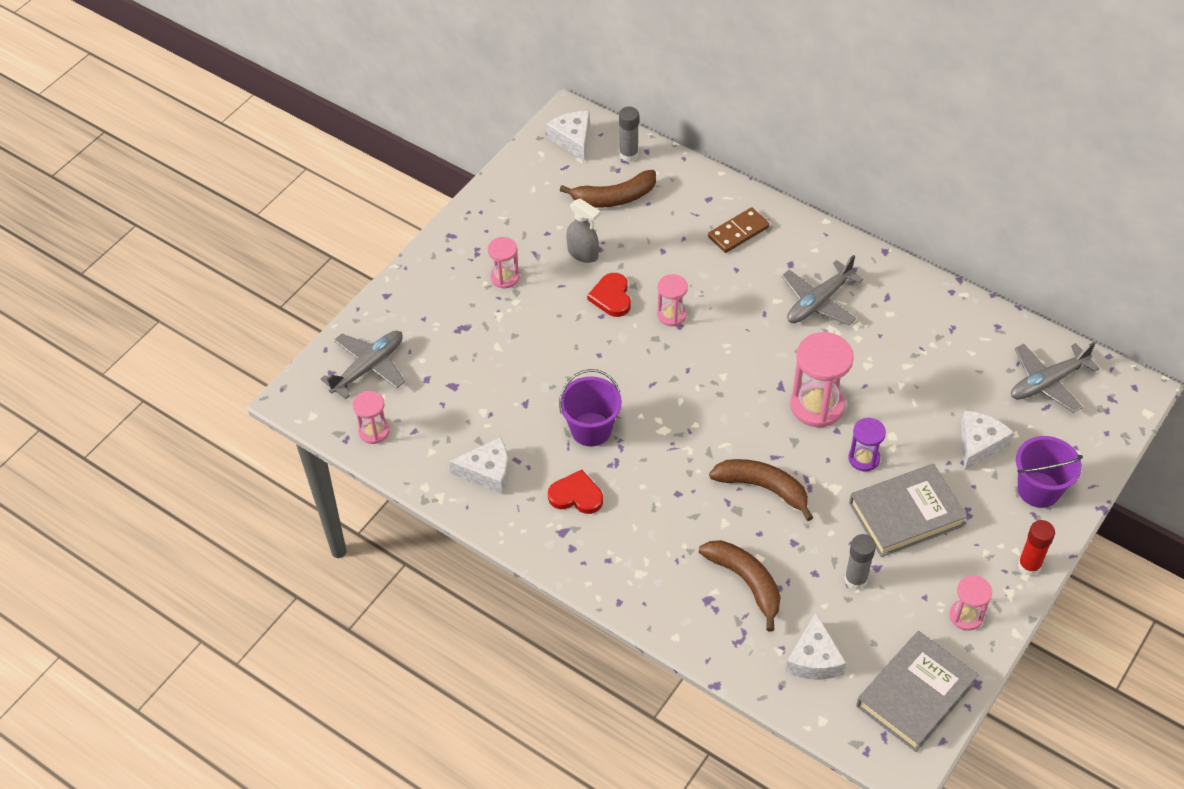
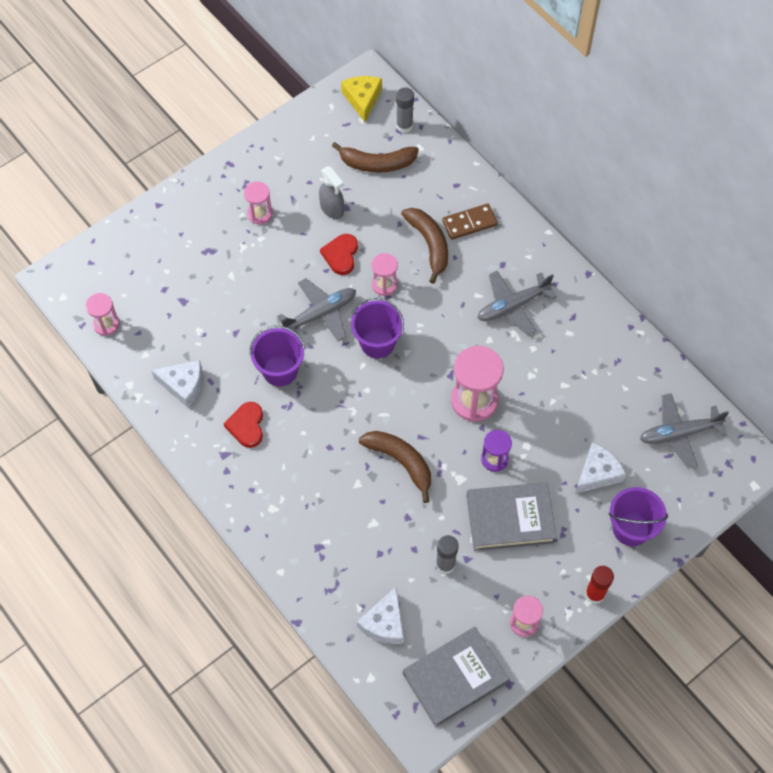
camera: 15 degrees right, 10 degrees up
grey plane [320,331,405,399] -> grey plane moved to [277,278,356,341]
white cheese [546,111,590,161] -> yellow cheese [341,76,382,122]
red heart [548,470,603,514] -> red heart turned 120 degrees counterclockwise [224,402,263,448]
brown banana [699,540,780,632] -> brown banana moved to [401,208,448,284]
none -> purple bucket [351,297,404,358]

